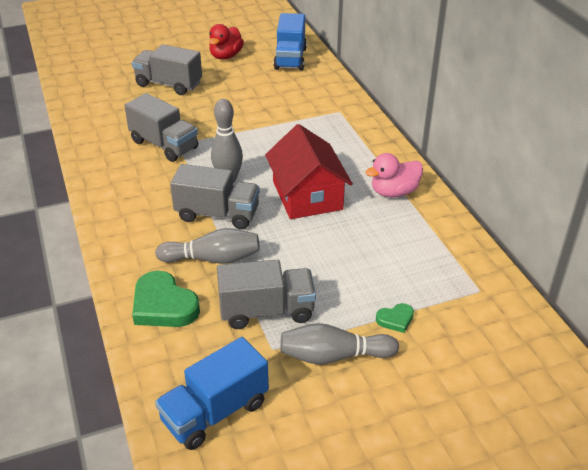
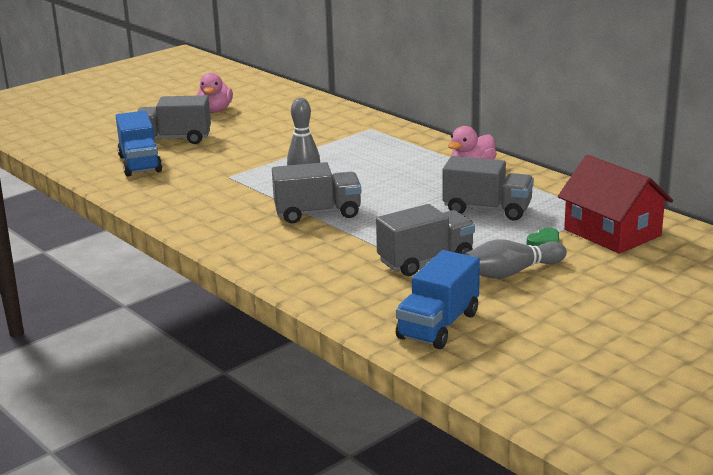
camera: 20 degrees left, 15 degrees down
grey truck [124,93,198,162] -> grey truck moved to [442,156,534,221]
green heart [132,271,200,327] -> none
grey bowling pin [155,228,260,264] -> none
red duck [209,24,244,60] -> pink duck [197,73,233,112]
red house [265,124,353,219] -> red house moved to [558,155,673,254]
blue truck [273,13,307,71] -> blue truck moved to [116,111,162,177]

